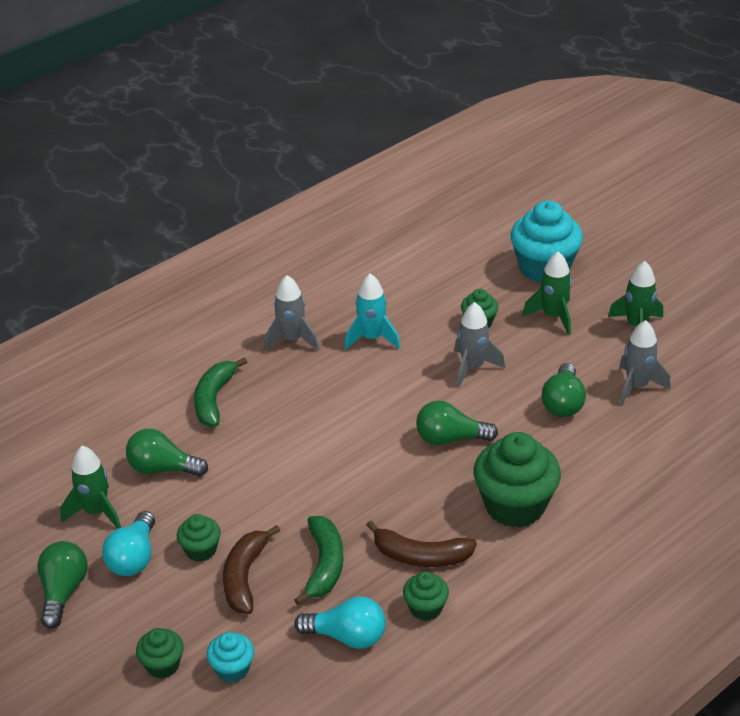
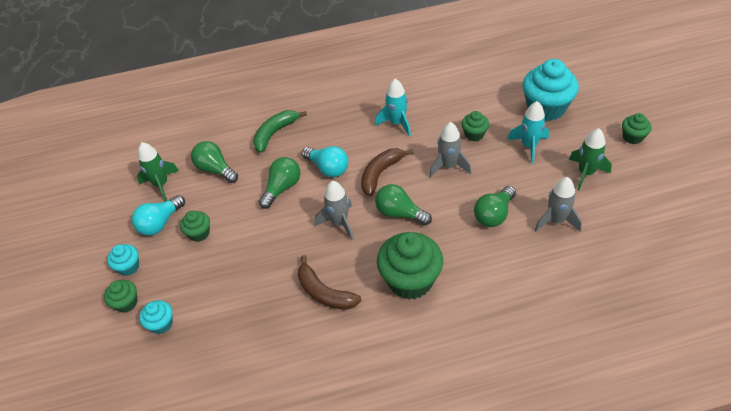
camera: 30 degrees right, 10 degrees up
green light bulb [37,541,88,629] -> green light bulb moved to [259,157,300,209]
brown banana [223,525,280,614] -> brown banana moved to [361,148,413,196]
grey rocket [264,275,319,351] -> grey rocket moved to [315,181,353,240]
green banana [294,516,344,606] -> none
turquoise light bulb [294,596,386,649] -> turquoise light bulb moved to [302,146,348,177]
green cupcake [403,572,449,621] -> green cupcake moved to [622,113,651,144]
green rocket [522,252,572,335] -> turquoise rocket [507,101,549,164]
none -> turquoise cupcake [107,244,139,276]

